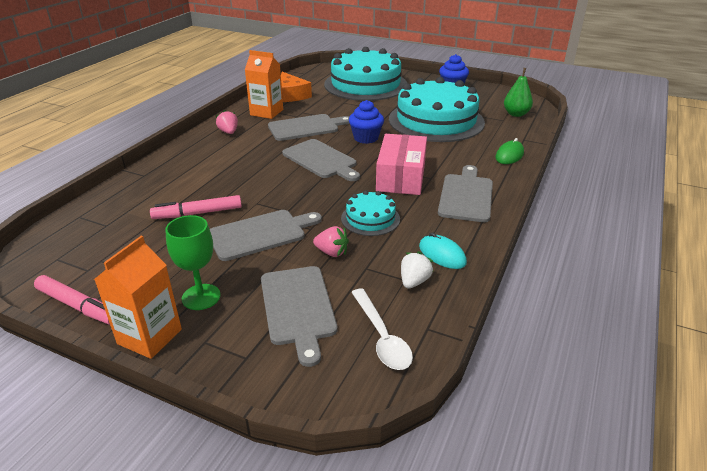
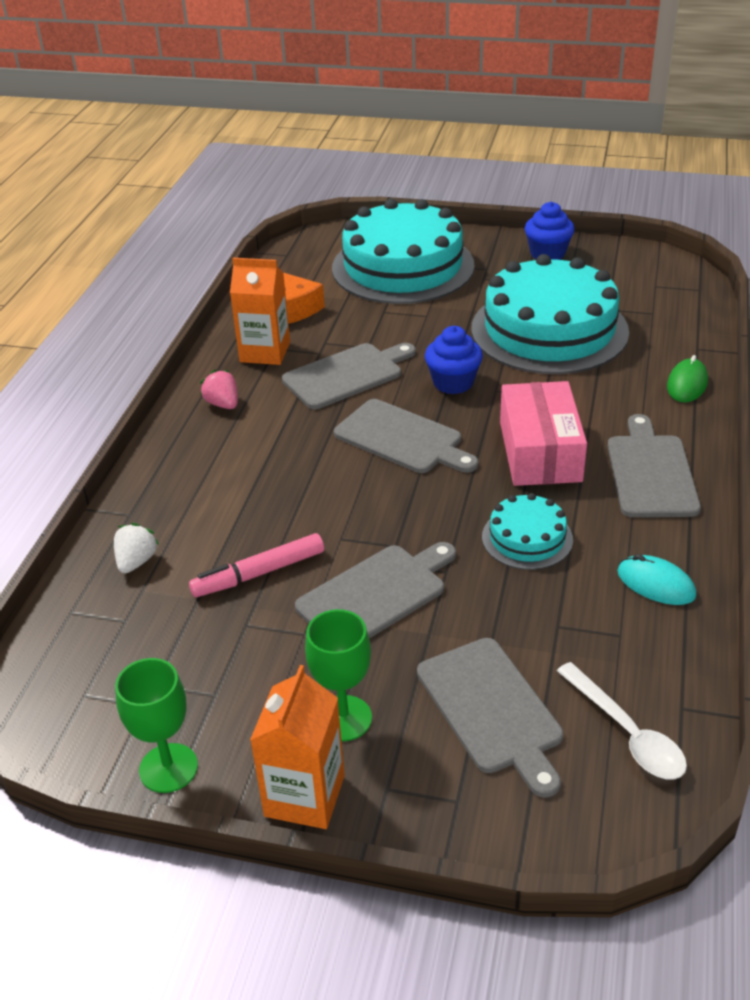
camera: 10 degrees left, 5 degrees up
pink marker [34,275,110,325] -> green goblet [115,658,198,793]
pink strawberry [313,226,349,257] -> none
white strawberry [401,251,434,289] -> white strawberry moved to [114,523,160,573]
green pear [504,68,533,117] -> none

